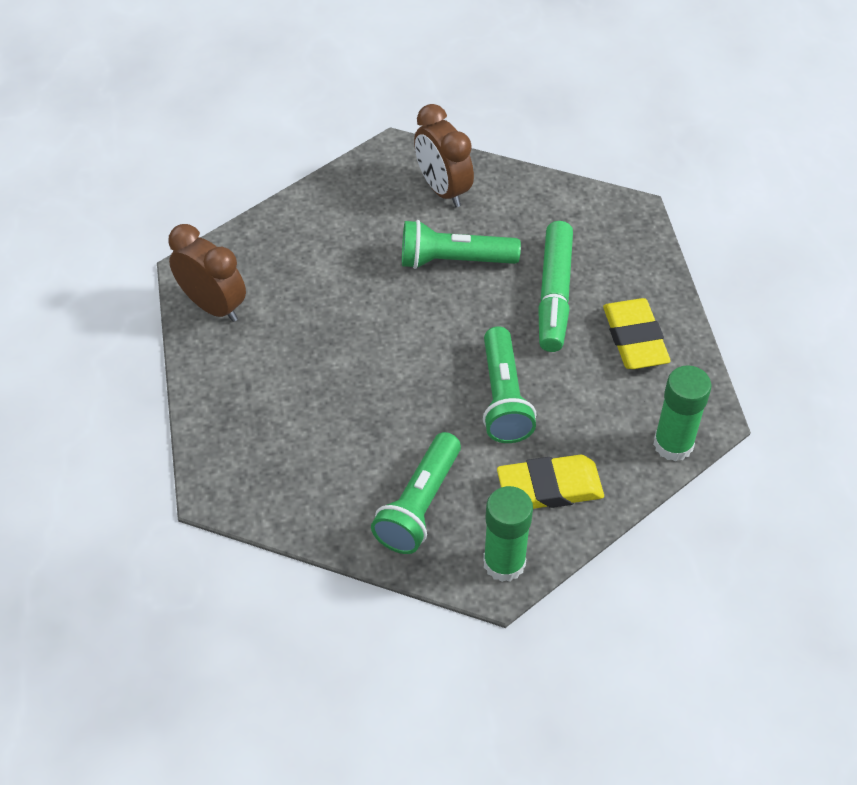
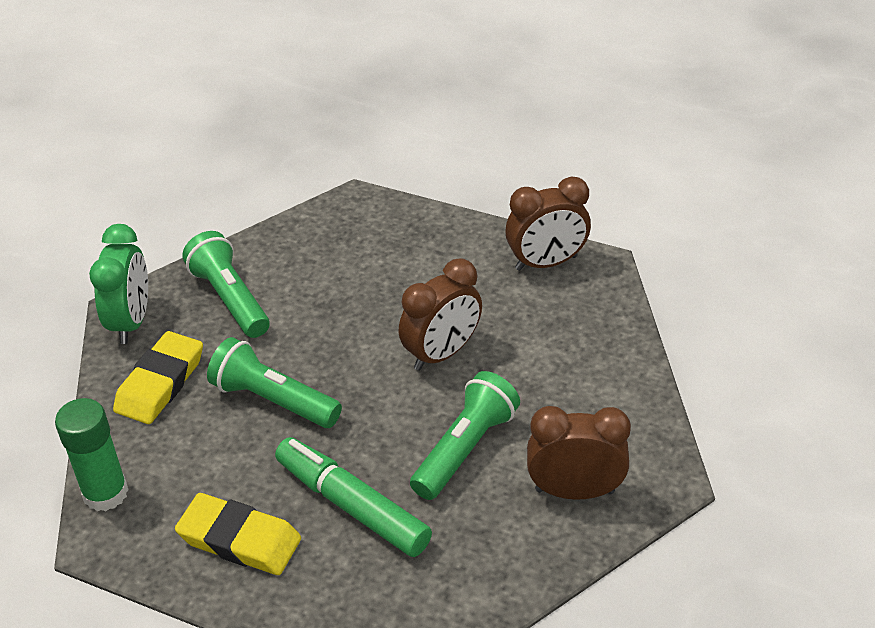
camera: 125 degrees right, 10 degrees down
green glue stick [483,486,533,582] -> green clock [89,224,148,344]
none -> brown clock [399,258,482,371]

